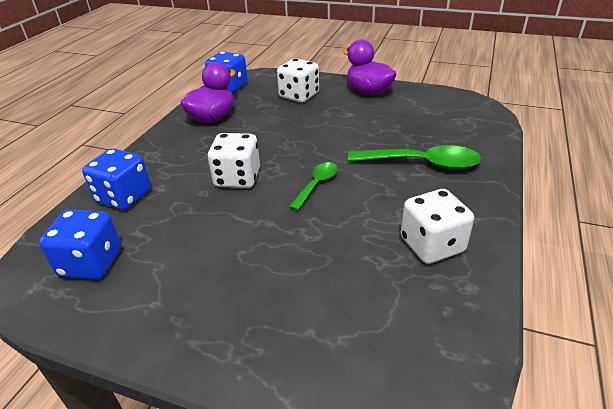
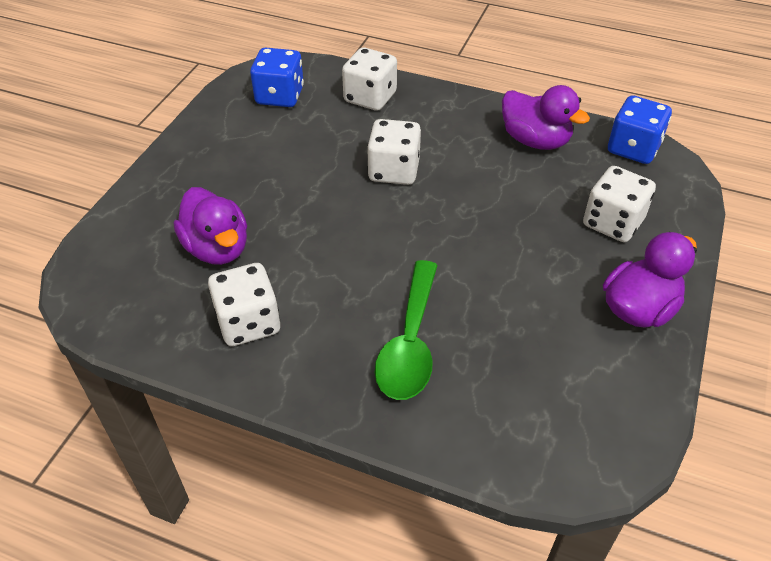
camera: 90 degrees right, 10 degrees up
blue dice [82,148,151,210] -> white dice [342,47,397,111]
green spoon [289,162,338,211] -> none
none -> purple duck [174,187,247,265]

